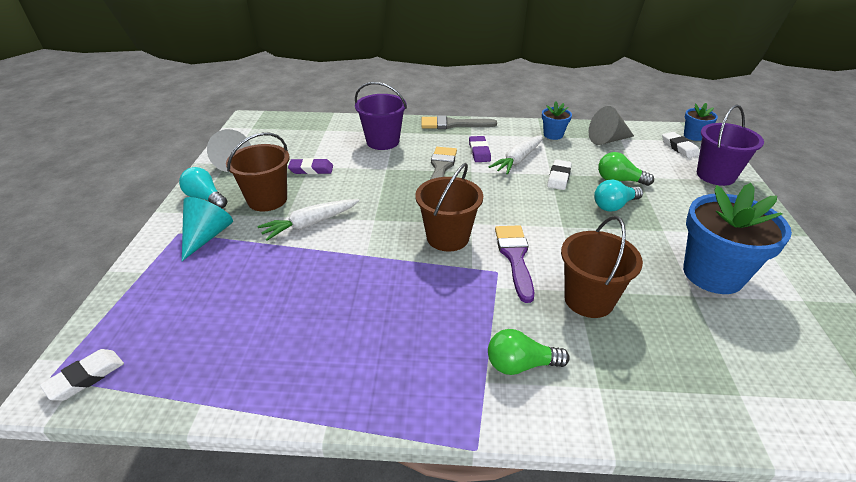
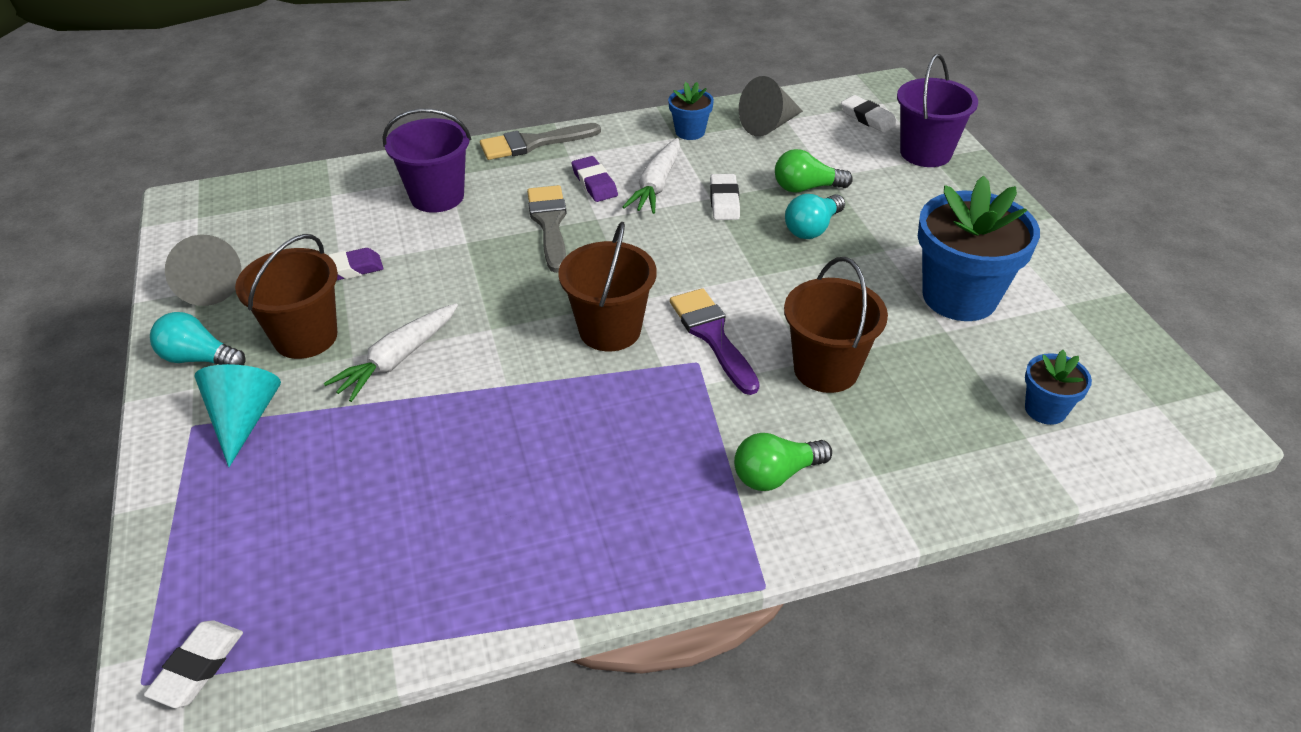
camera: 20 degrees left, 5 degrees up
blue flower pot [684,103,718,141] -> blue flower pot moved to [1025,350,1092,425]

